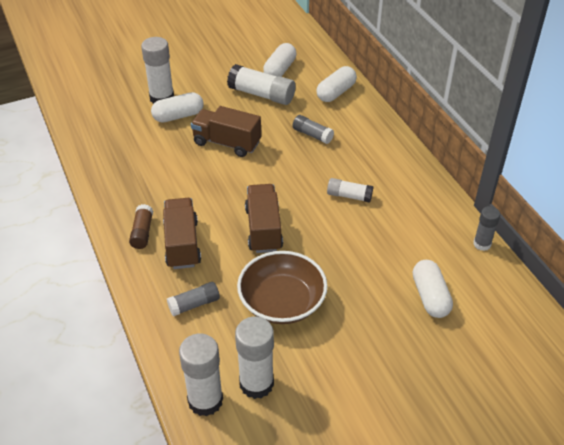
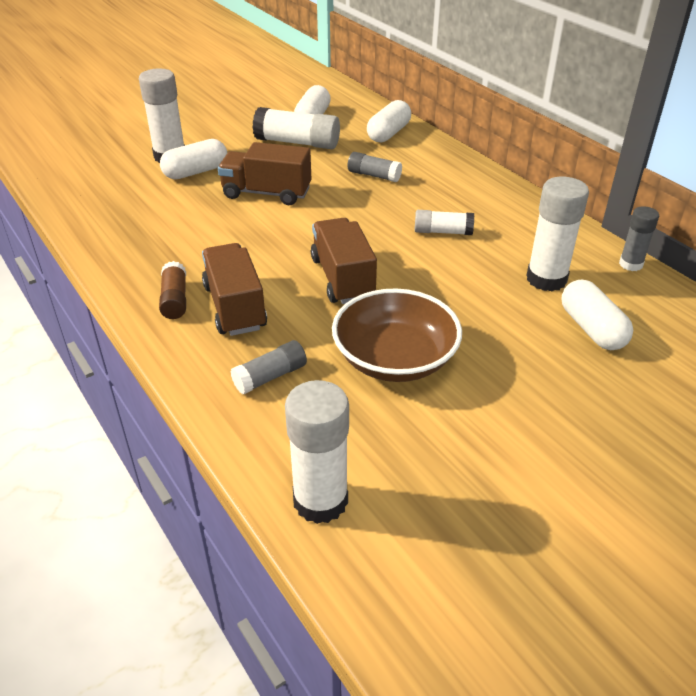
camera: 10 degrees left, 5 degrees down
white glue stick [235,317,274,399] -> white glue stick moved to [526,176,589,291]

